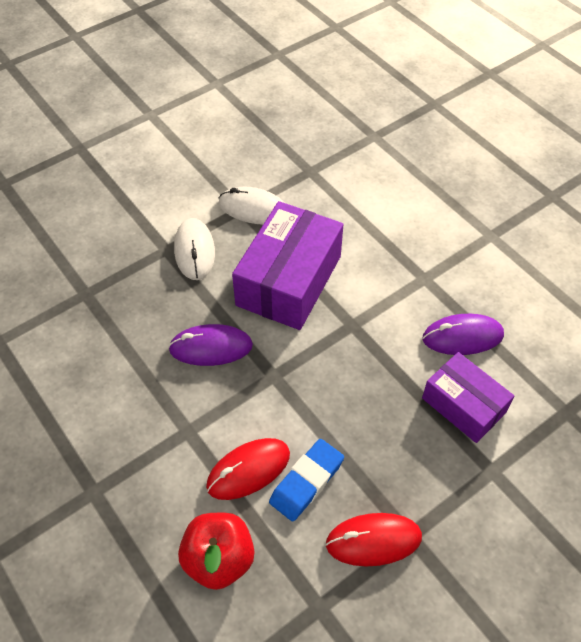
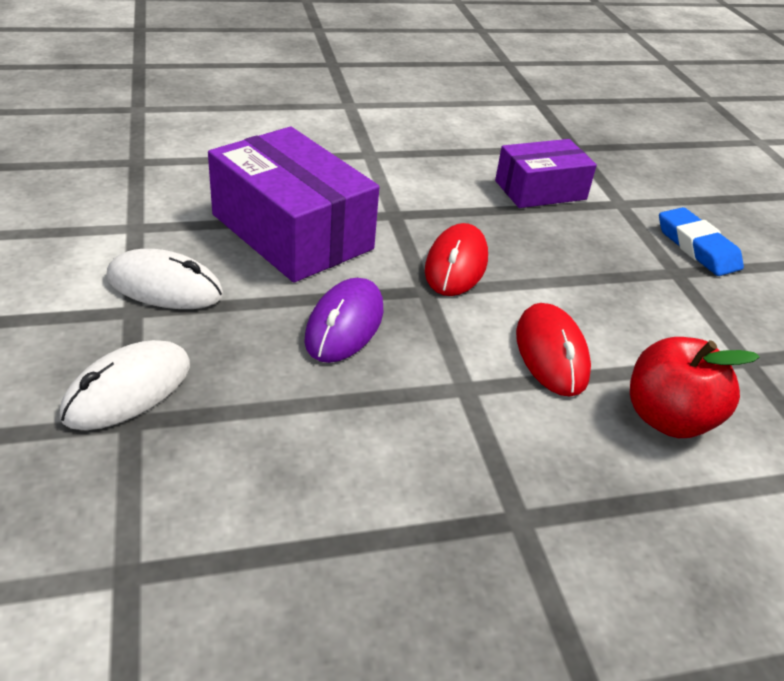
camera: 70 degrees left, 15 degrees down
white mouse [218,187,284,225] -> white mouse moved to [60,340,190,430]
blue eraser [269,439,344,522] -> blue eraser moved to [659,207,744,276]
red mouse [326,513,422,566] -> red mouse moved to [425,223,488,296]
purple mouse [423,314,504,355] -> none

